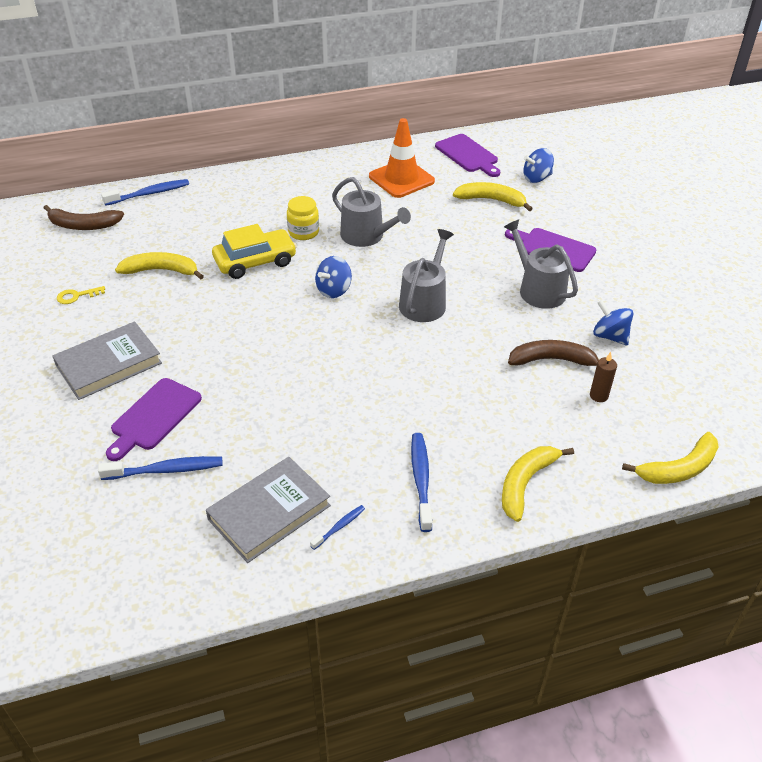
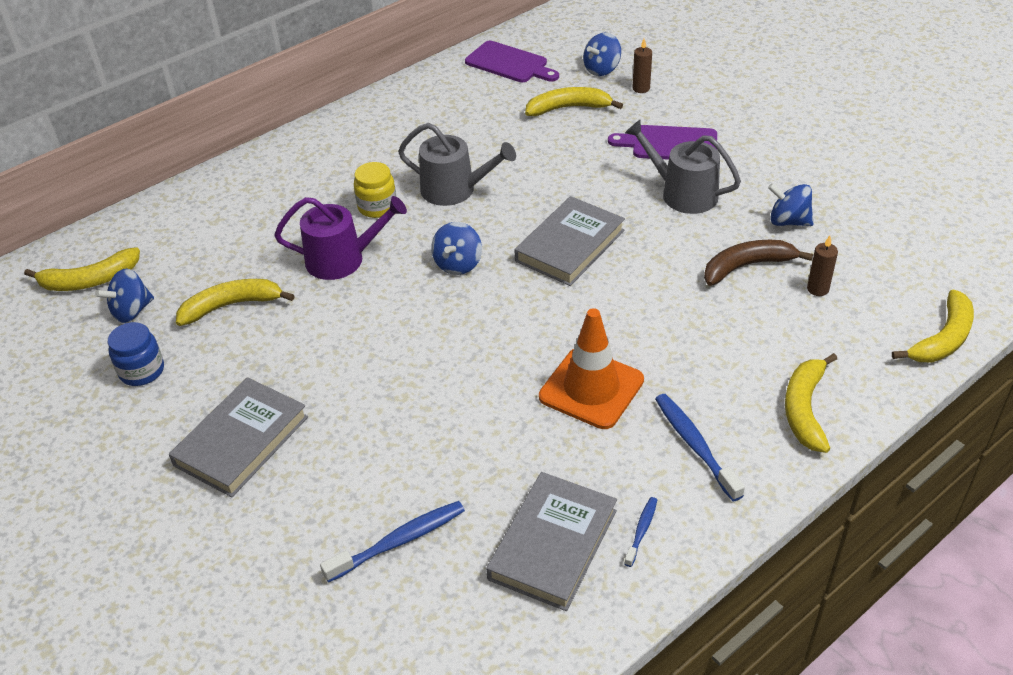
camera: 20 degrees left, 0 degrees up
brown banana [44,205,124,230] -> yellow banana [24,247,140,291]
yellow key [57,286,105,304] -> blue jar [108,322,164,386]
blue toothbrush [101,179,189,206] -> none
purple cutting board [106,378,202,461] -> none
yellow car [212,224,297,279] -> purple watering can [274,196,407,280]
orange traffic cone [369,118,435,198] -> orange traffic cone moved to [539,308,644,429]
grey watering can [399,229,454,322] -> grey book [515,196,625,286]
none -> blue spinning top [95,269,154,323]
none -> brown candle [632,39,652,93]

